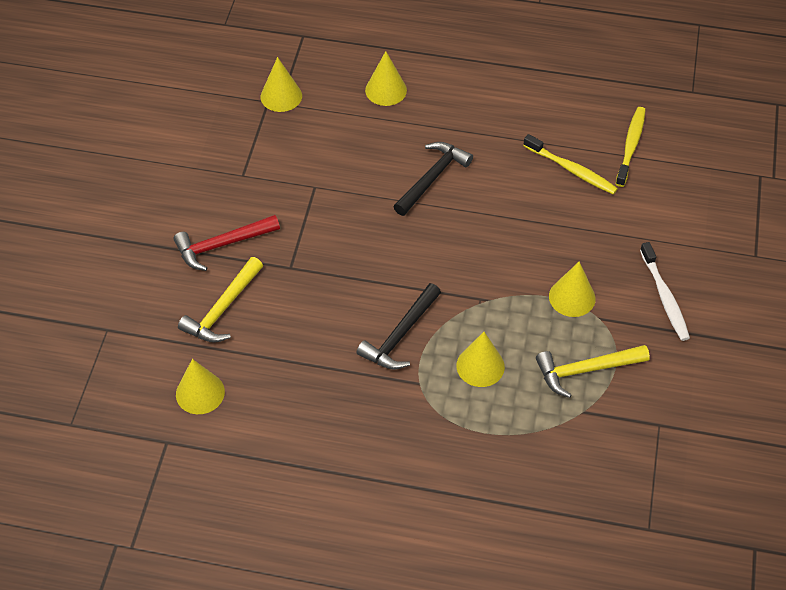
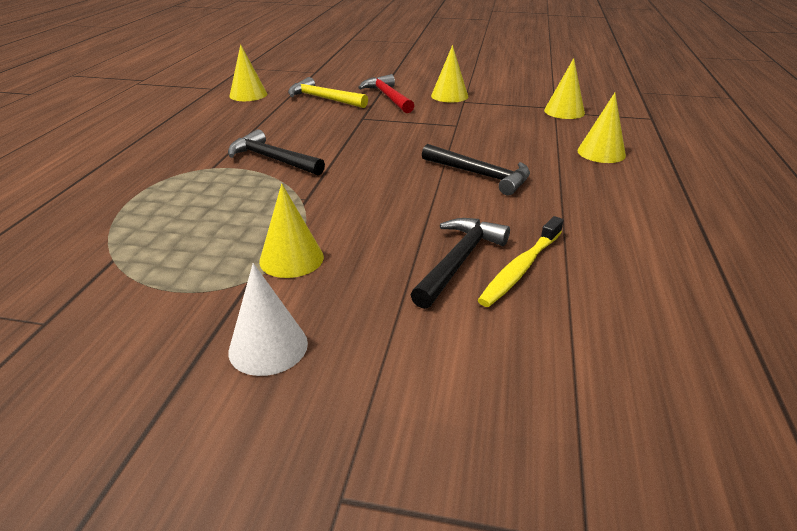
camera: 90 degrees right, 20 degrees down
yellow cone [457,332,505,387] -> yellow cone moved to [431,45,468,103]
yellow hammer [536,345,650,398] -> none
yellow toothbrush [616,107,646,187] -> none
white toothbrush [640,242,690,341] -> white cone [228,263,308,376]
none -> black hammer [411,218,510,309]

